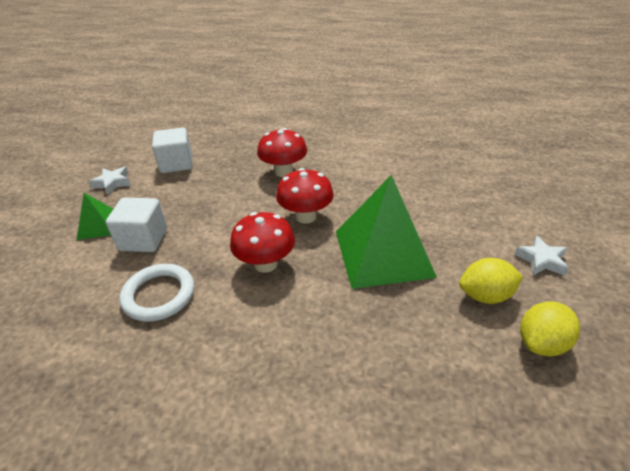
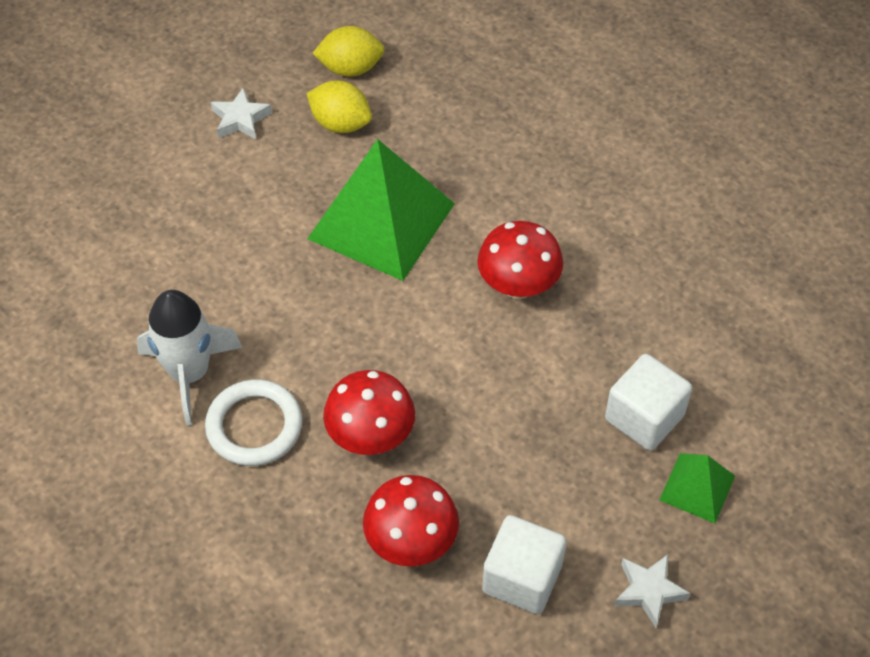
camera: 145 degrees left, 15 degrees up
white ring [119,264,194,322] -> white ring moved to [205,379,302,466]
red mushroom [276,168,334,224] -> red mushroom moved to [363,475,459,567]
none -> white rocket [137,290,243,426]

